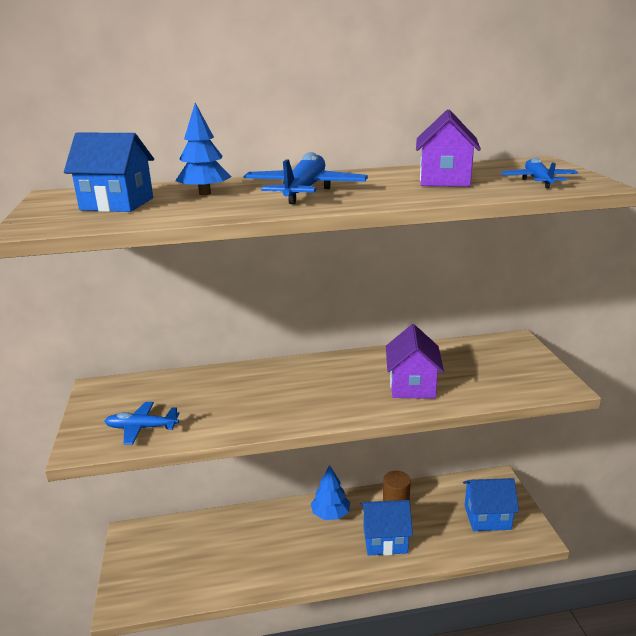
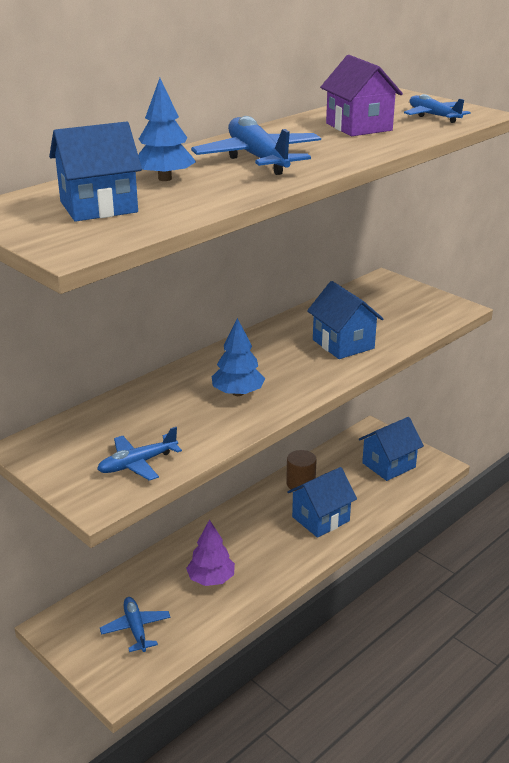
camera: 35 degrees left, 5 degrees up
blue tree [311,465,350,520] -> blue tree moved to [212,318,265,396]
purple house [386,324,444,399] -> blue house [307,281,384,359]
none -> blue plane [100,597,171,652]
none -> purple tree [186,519,235,586]

